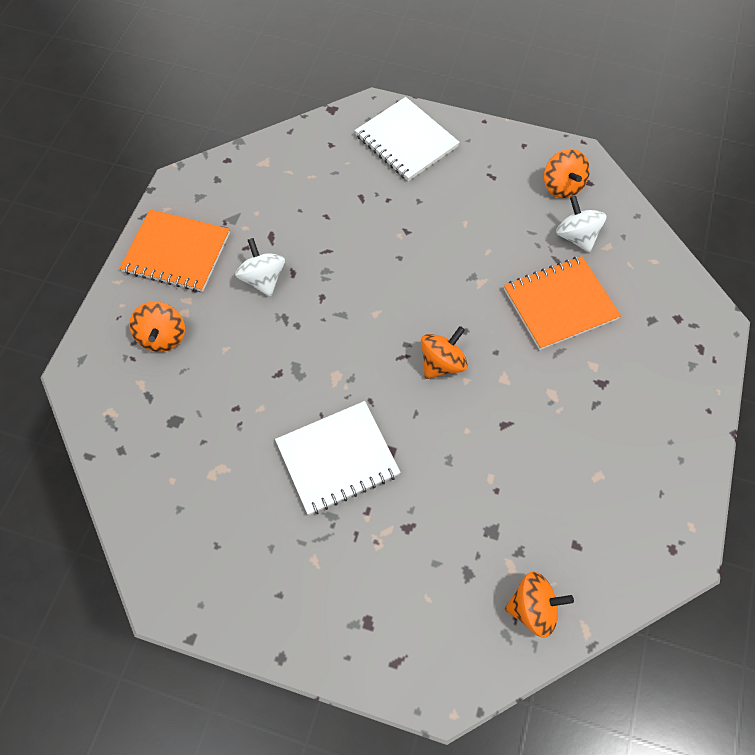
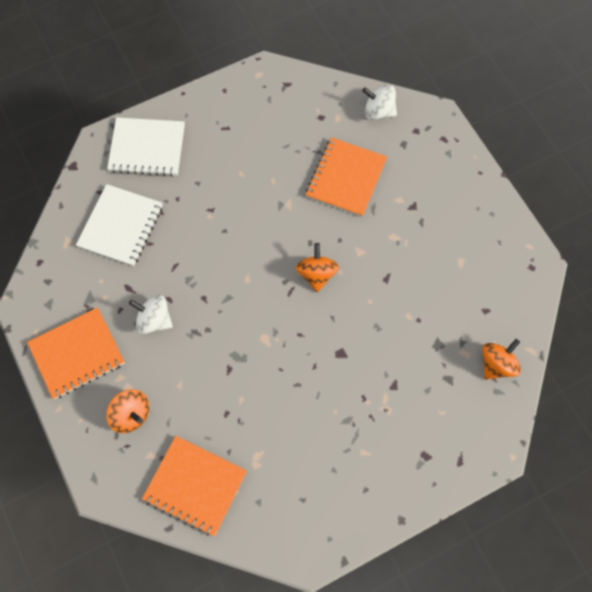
camera: 45 degrees left, 5 degrees up
white notebook [275,401,401,515] -> white notebook moved to [76,184,163,267]
orange spinning top [544,149,590,198] -> none
white spinning top [556,196,606,253] -> white spinning top moved to [362,85,397,120]
none -> orange notebook [142,436,247,536]

